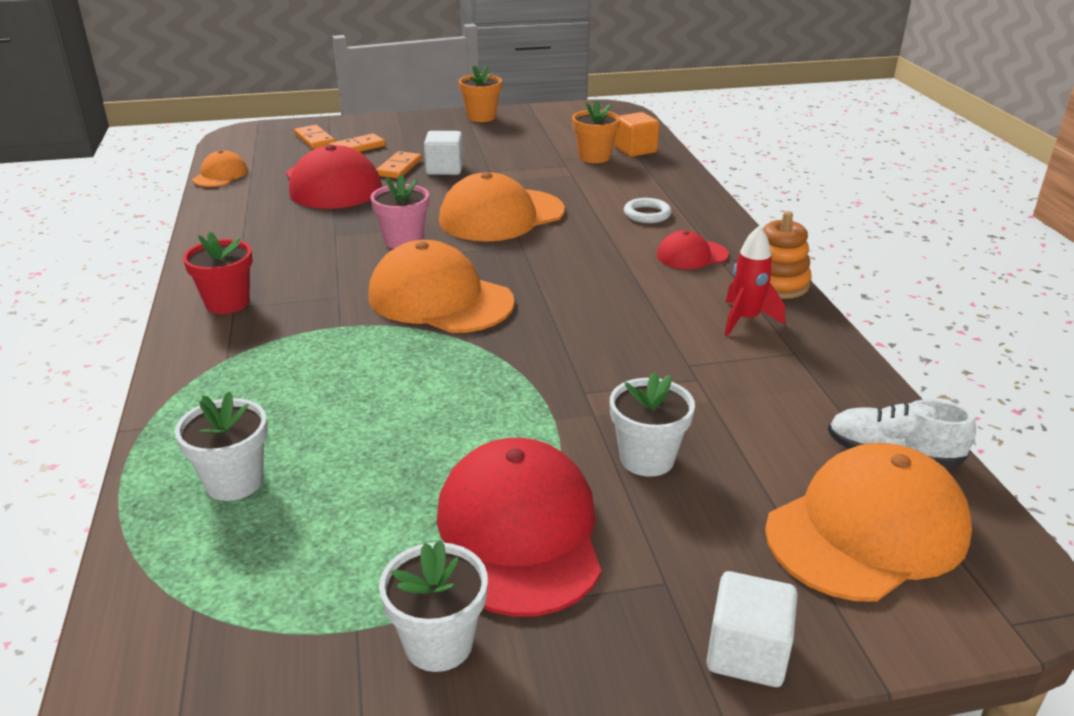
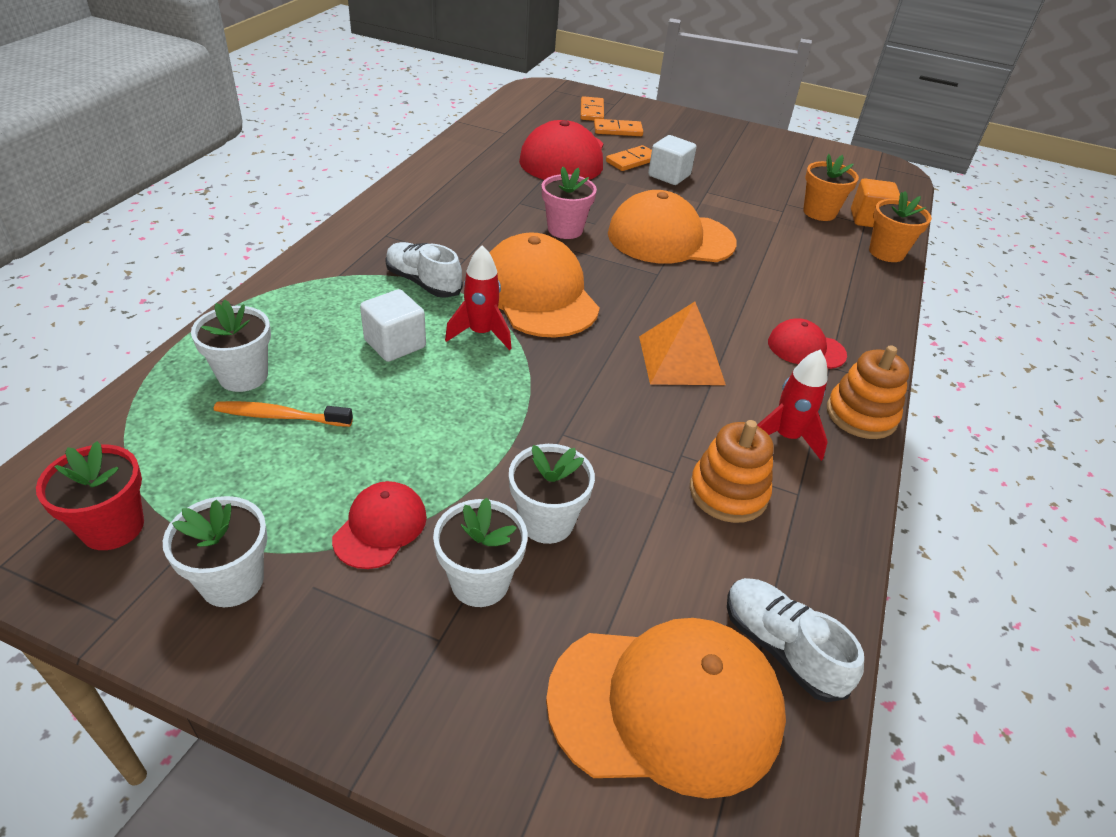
camera: 30 degrees right, 10 degrees up
red flower pot [183,232,253,314] -> red flower pot moved to [36,441,144,550]
orange cap [192,150,248,187] -> none
red cap [436,438,602,617] -> red cap [332,481,427,569], size x0.52
orange flower pot [459,65,502,122] -> orange flower pot moved to [869,191,932,262]
white ring [624,198,672,223] -> none
white cube [706,571,798,687] -> white cube moved to [360,289,426,362]
none -> orange toothbrush [214,401,353,427]
none -> white shoe [385,242,463,298]
none -> white flower pot [433,498,528,607]
none -> red rocket [445,245,512,350]
none -> orange pyramid [639,302,726,385]
none -> orange stacking toy [690,420,773,523]

